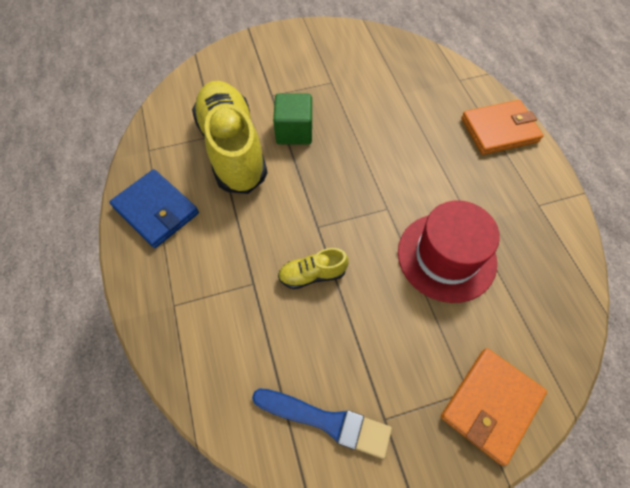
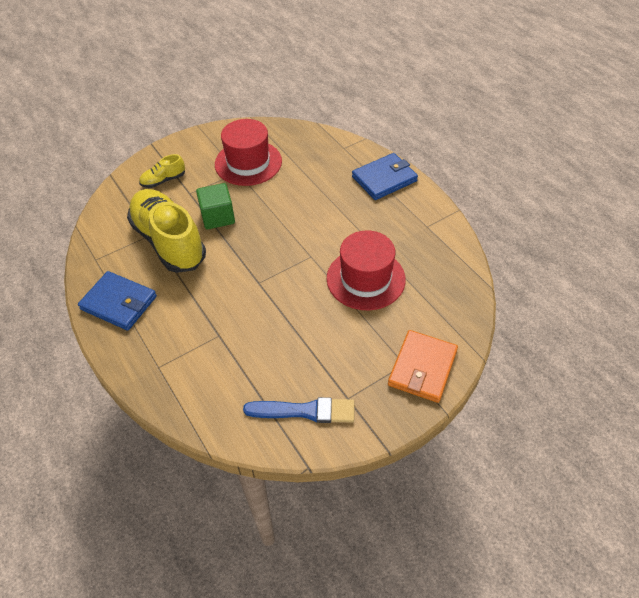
camera: 15 degrees left, 10 degrees down
yellow shoe [278,248,349,289] -> yellow shoe moved to [139,154,185,188]
orange wallet [461,100,543,155] -> blue wallet [352,153,418,200]
none -> red hat [215,119,282,186]

